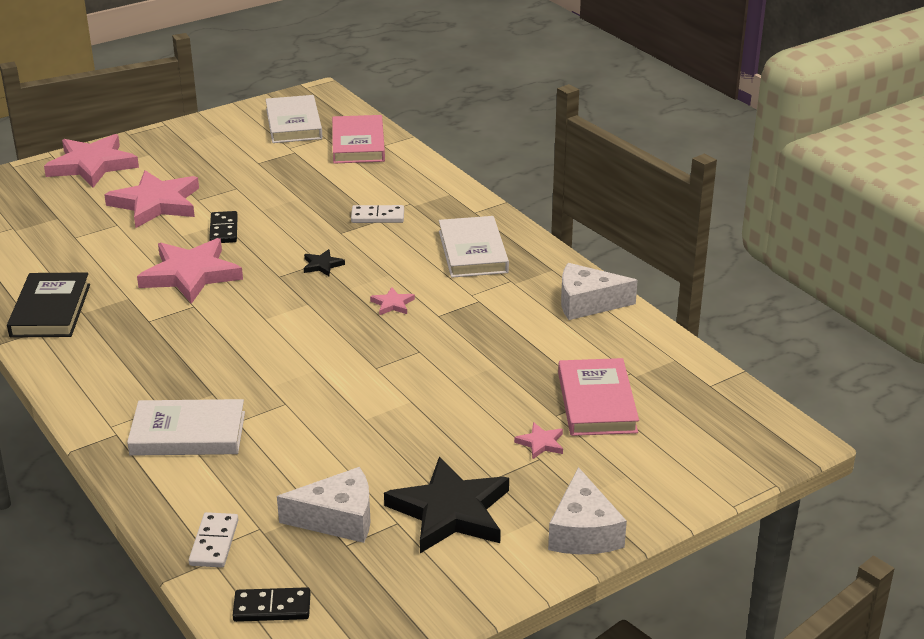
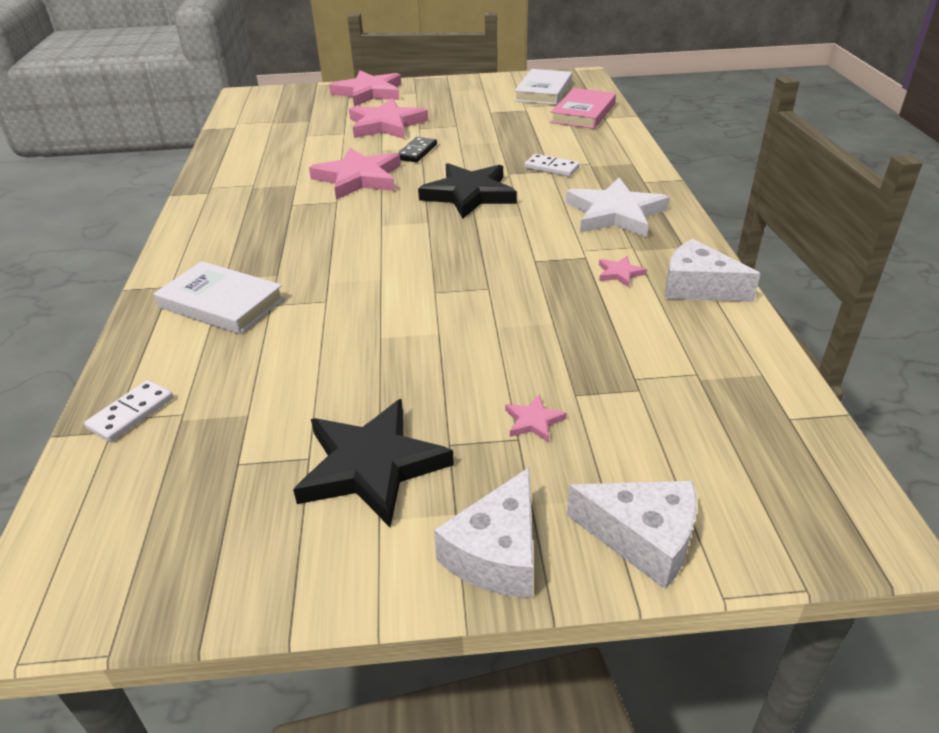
camera: 30 degrees right, 5 degrees up
black book [7,272,90,338] -> none
black domino [232,587,310,622] -> none
white cheese [277,467,370,543] -> white cheese moved to [567,481,697,590]
black star [304,249,345,276] -> black star [418,163,517,219], size x2.37
pink star [370,287,415,315] -> pink star moved to [599,256,647,287]
white book [439,216,509,278] -> white star [566,177,670,237]
pink book [558,358,639,436] -> none

